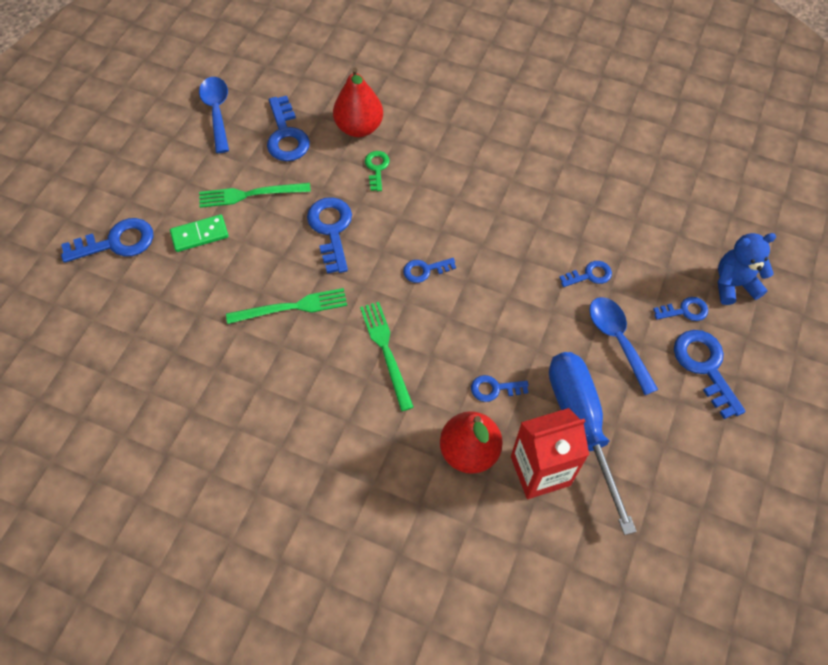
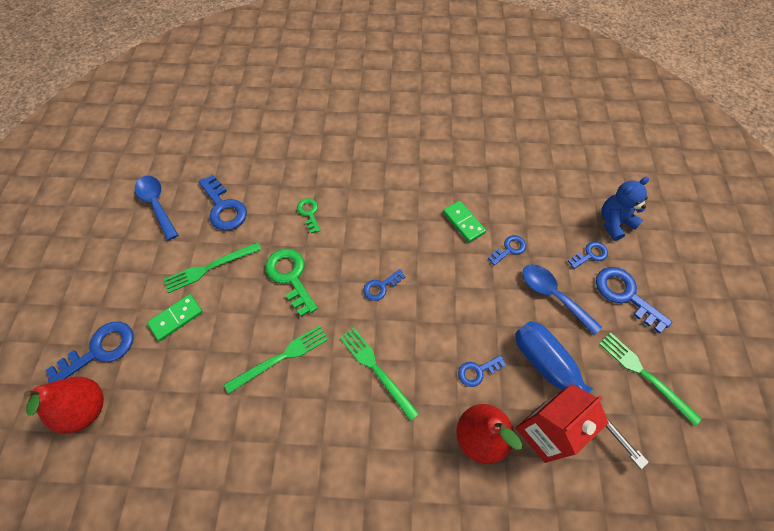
camera: 20 degrees left, 0 degrees up
blue key [307,197,352,274] -> green key [265,249,318,317]
red pear [333,67,383,137] -> red pear moved to [24,377,104,434]
none -> green domino [443,201,486,242]
none -> green fork [599,333,702,426]

